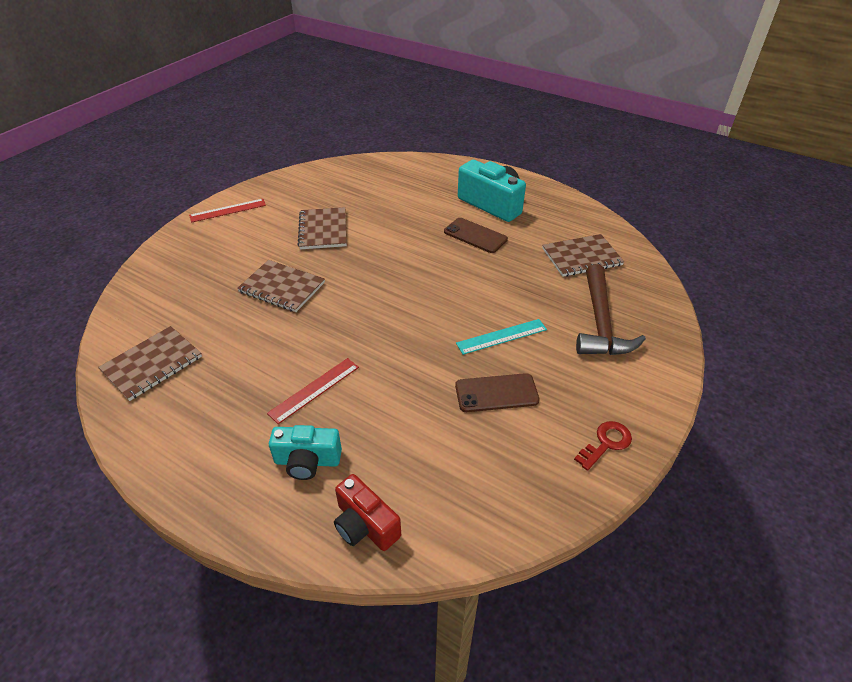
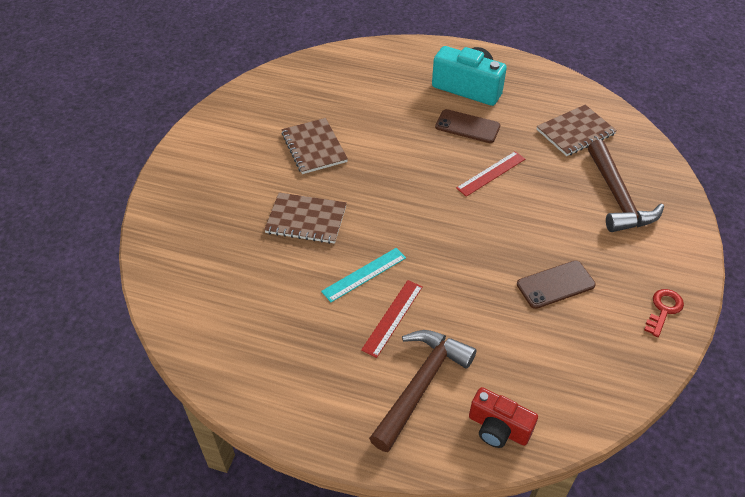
camera: 15 degrees left, 5 degrees up
brown notebook [98,326,202,401] -> none
red ruler [189,199,266,222] -> red ruler moved to [456,151,525,197]
turquoise camera [269,425,342,480] -> brown hammer [369,330,476,452]
turquoise ruler [456,319,547,355] -> turquoise ruler moved to [321,248,406,302]

